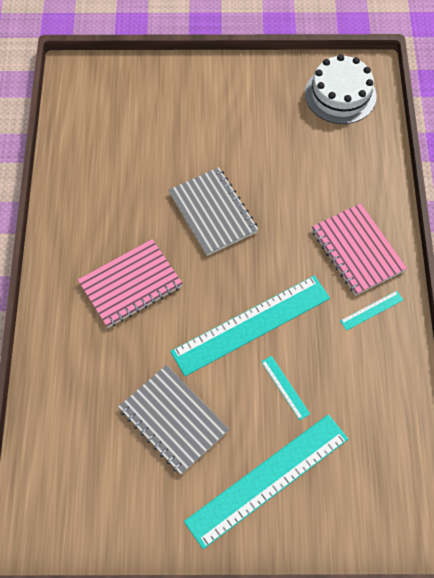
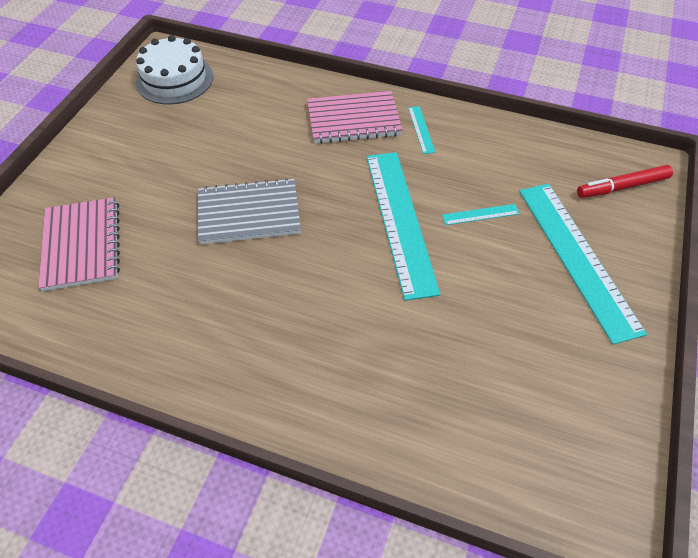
camera: 70 degrees left, 10 degrees down
pink notebook [78,239,183,328] -> pink notebook moved to [38,197,120,291]
grey notebook [118,365,229,475] -> none
none -> red marker [577,165,673,198]

